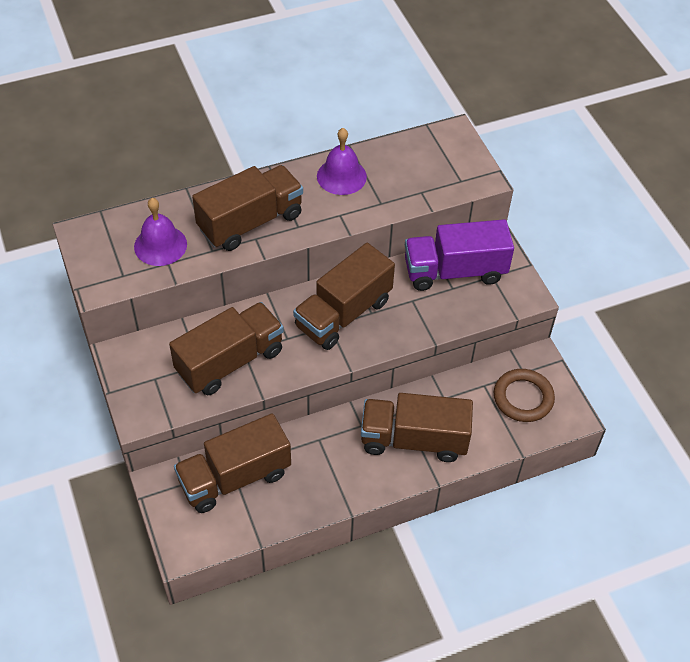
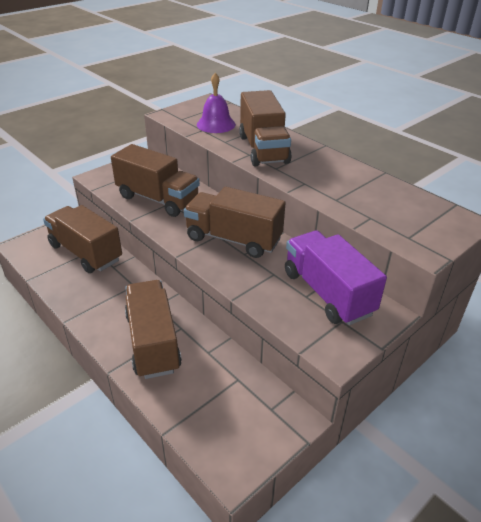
camera: 70 degrees right, 15 degrees down
brown truck [192,165,303,251] -> brown truck turned 45 degrees clockwise [239,90,292,166]
purple bell [317,128,367,195] -> none
brown ring [494,369,555,422] -> none

